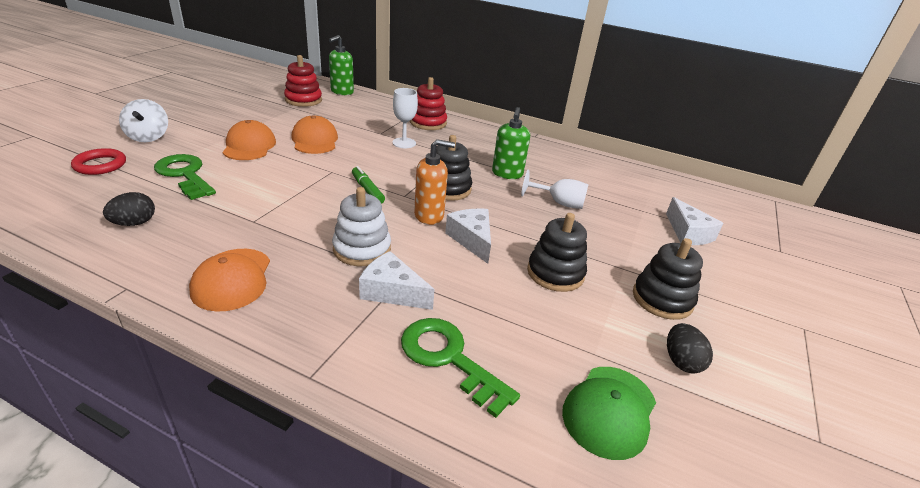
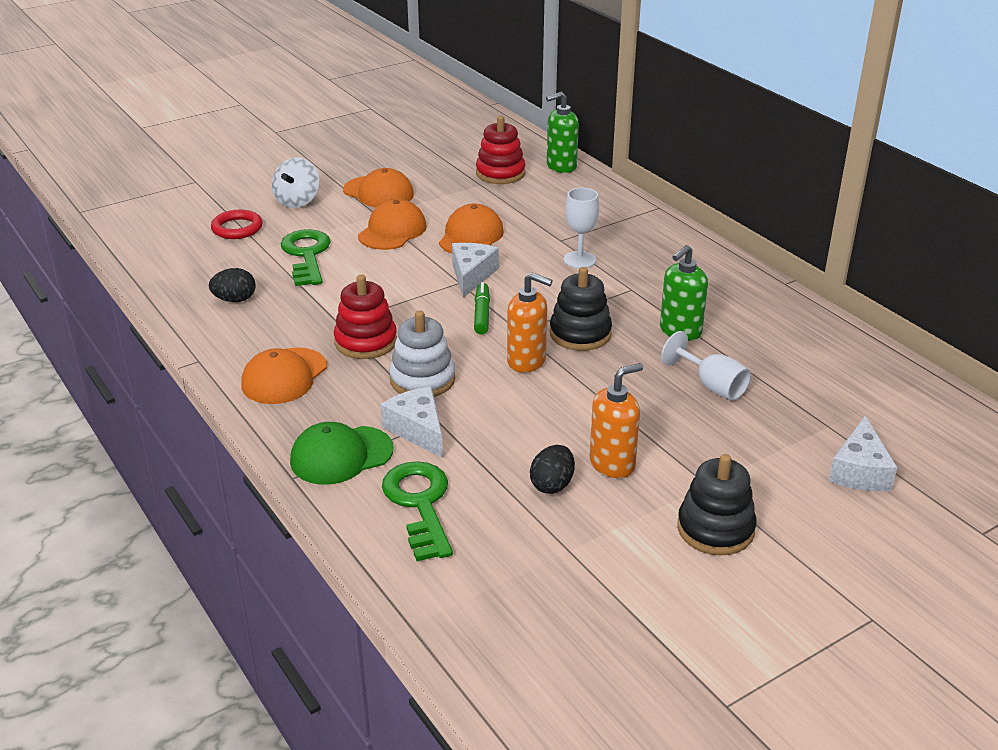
camera: 35 degrees right, 0 degrees up
red stacking toy [410,77,447,130] -> red stacking toy moved to [334,275,397,359]
white cheese [445,208,491,264] -> white cheese moved to [452,243,499,298]
black stacking toy [527,213,587,292] -> orange soap dispenser [589,363,643,478]
green cap [562,367,656,460] -> green cap moved to [290,422,394,485]
black egg [667,323,713,374] -> black egg moved to [530,445,575,494]
none -> orange cap [343,168,414,208]

